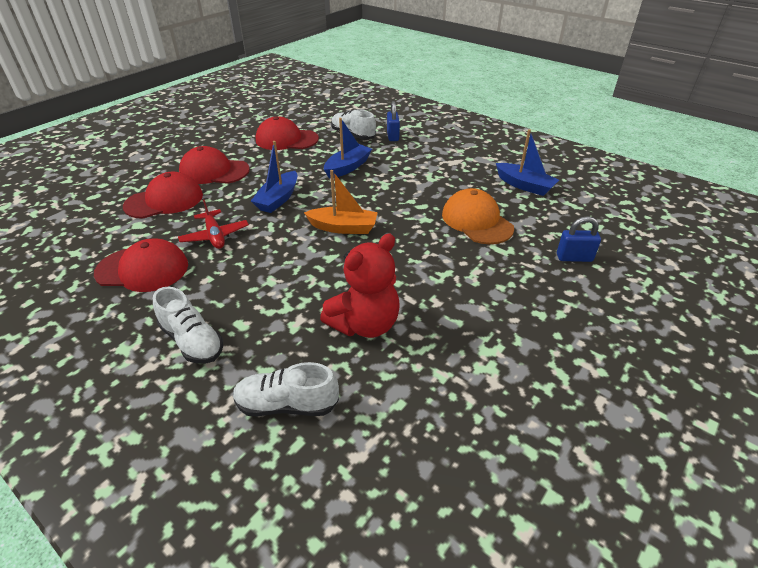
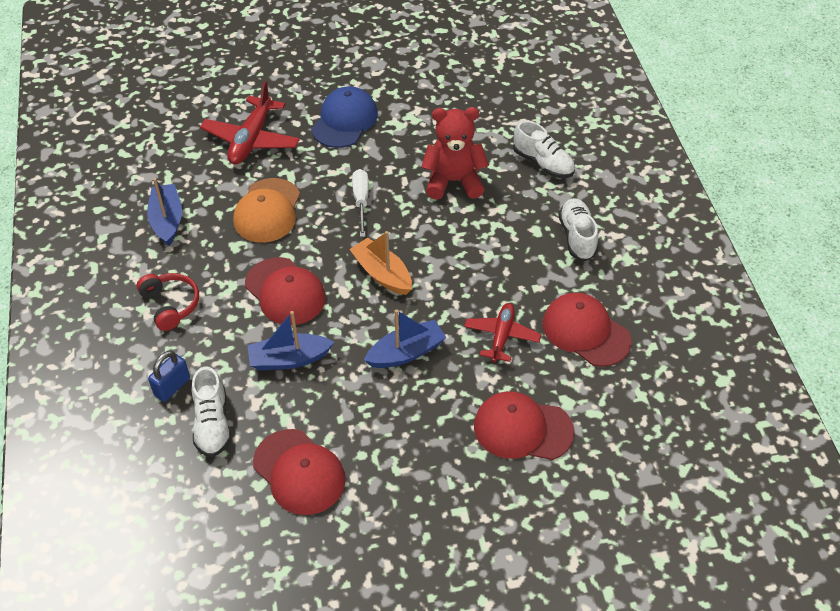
camera: 140 degrees left, 10 degrees up
red cap [179,146,250,184] -> red cap moved to [245,257,326,325]
blue padlock [557,216,601,262] -> red plane [200,81,300,164]
none -> red headphones [137,273,199,331]
none -> blue cap [311,86,378,148]
none -> white screwdriver [352,169,369,237]

